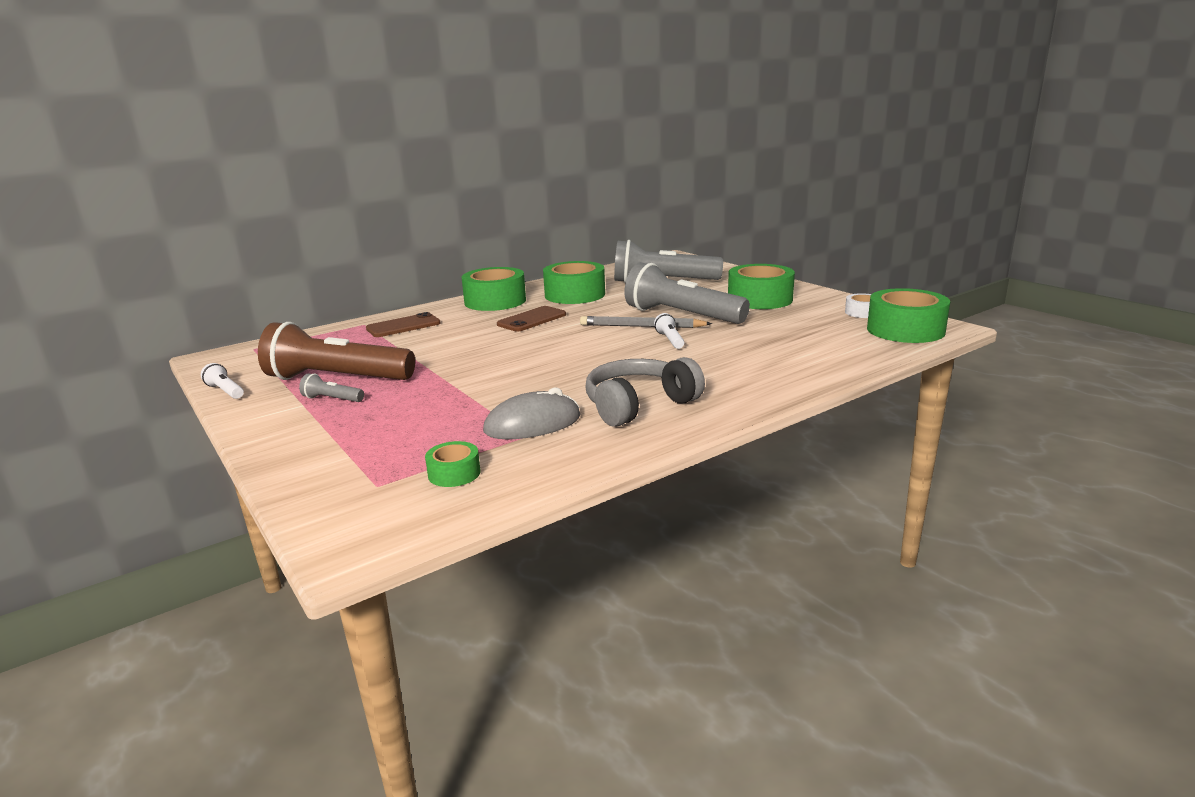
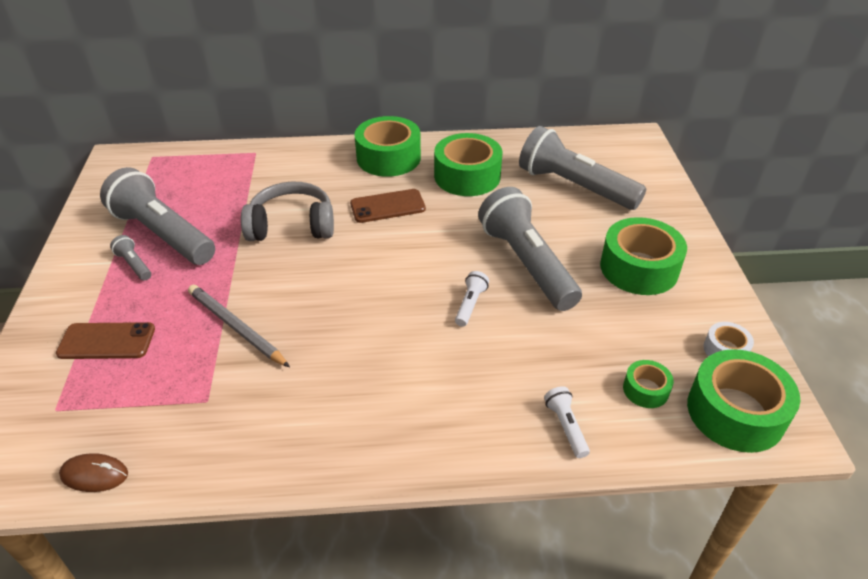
camera: 30 degrees right, 20 degrees up
white flashlight [201,363,244,399] -> white flashlight moved to [544,386,590,458]
brown flashlight [258,322,415,380] -> grey flashlight [100,167,215,265]
brown phone [366,312,441,337] -> brown phone moved to [56,322,155,359]
green tape [425,441,480,487] -> green tape moved to [623,360,674,408]
grey mouse [483,388,581,439] -> none
grey pencil [580,316,712,328] -> grey pencil moved to [188,285,290,367]
grey headphones [585,357,705,427] -> grey headphones moved to [241,181,334,241]
none -> brown mouse [59,453,128,492]

